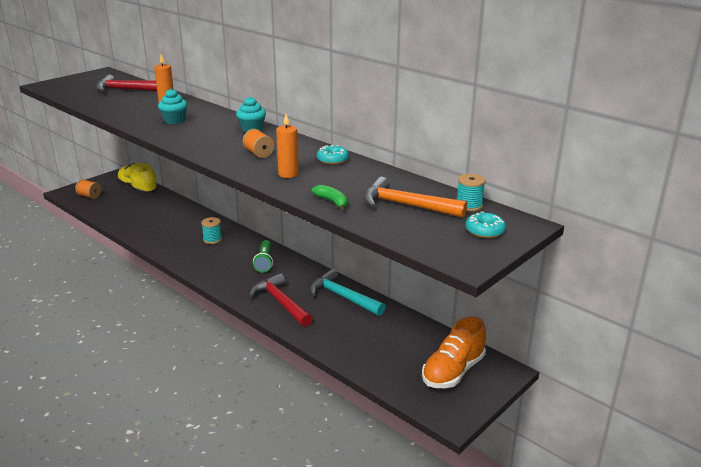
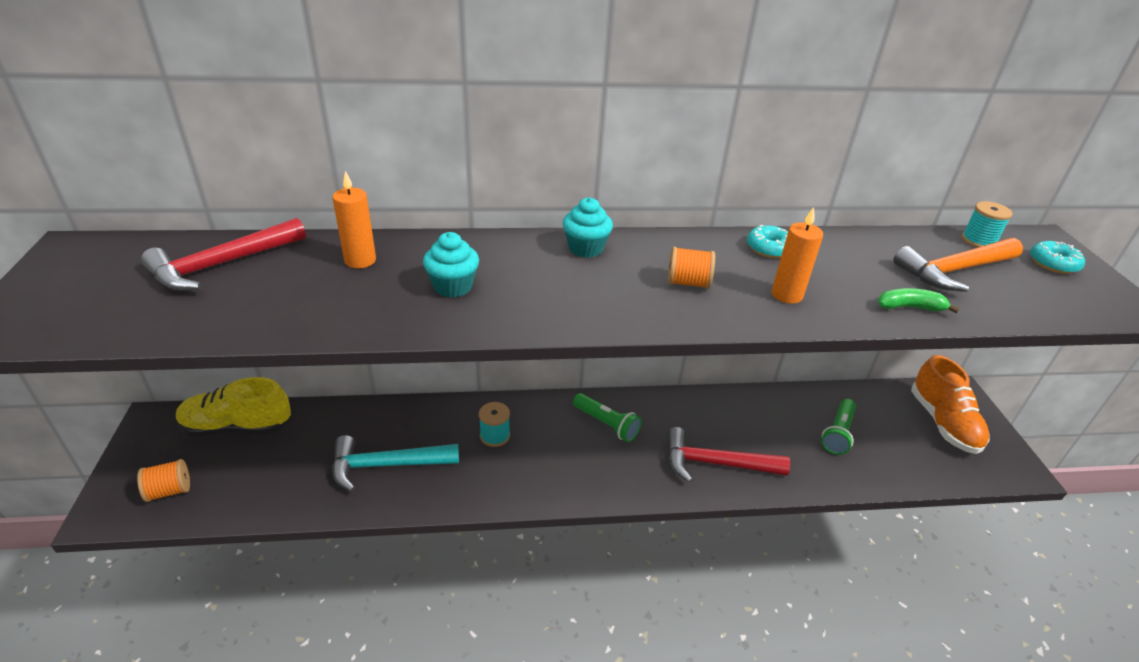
camera: 50 degrees left, 10 degrees up
turquoise hammer [310,269,386,316] -> turquoise hammer moved to [332,435,459,491]
none -> green flashlight [821,399,856,455]

